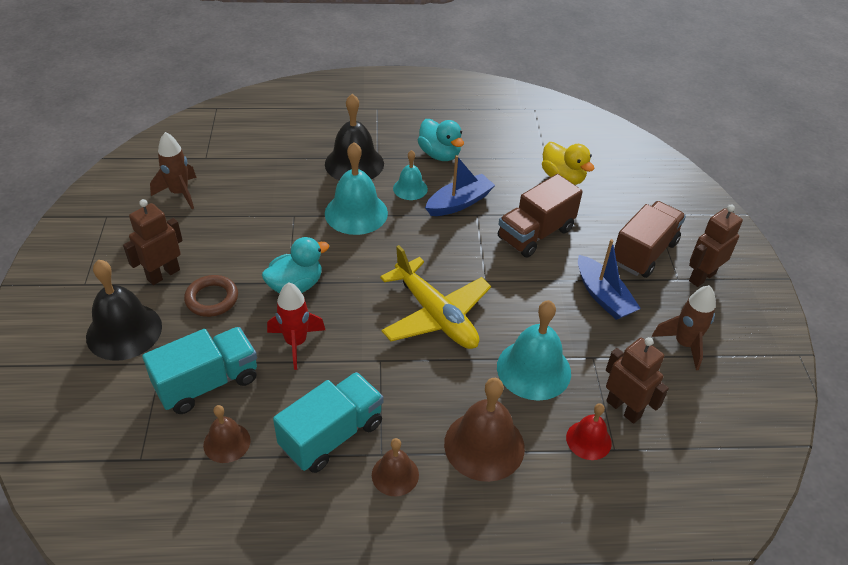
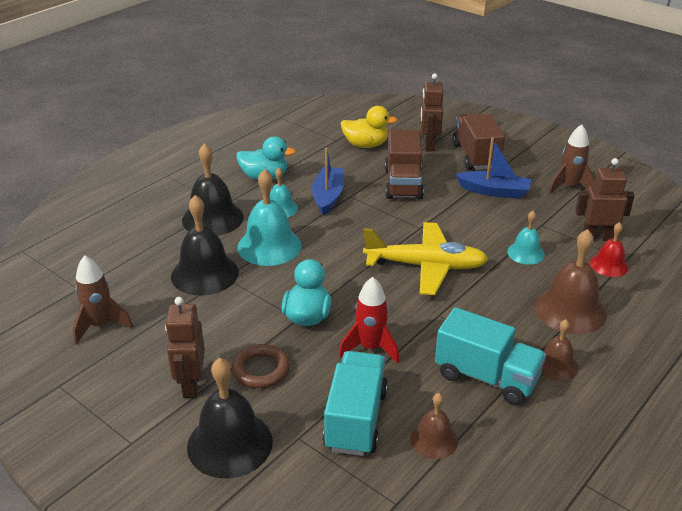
camera: 45 degrees left, 10 degrees down
turquoise truck [273,372,384,473] -> turquoise truck turned 120 degrees clockwise [435,307,546,405]
turquoise bell [497,300,571,401] -> turquoise bell [507,211,545,265], size x0.57
brown robot [689,205,743,287] -> brown robot moved to [421,73,443,152]
none -> black bell [171,195,239,296]

